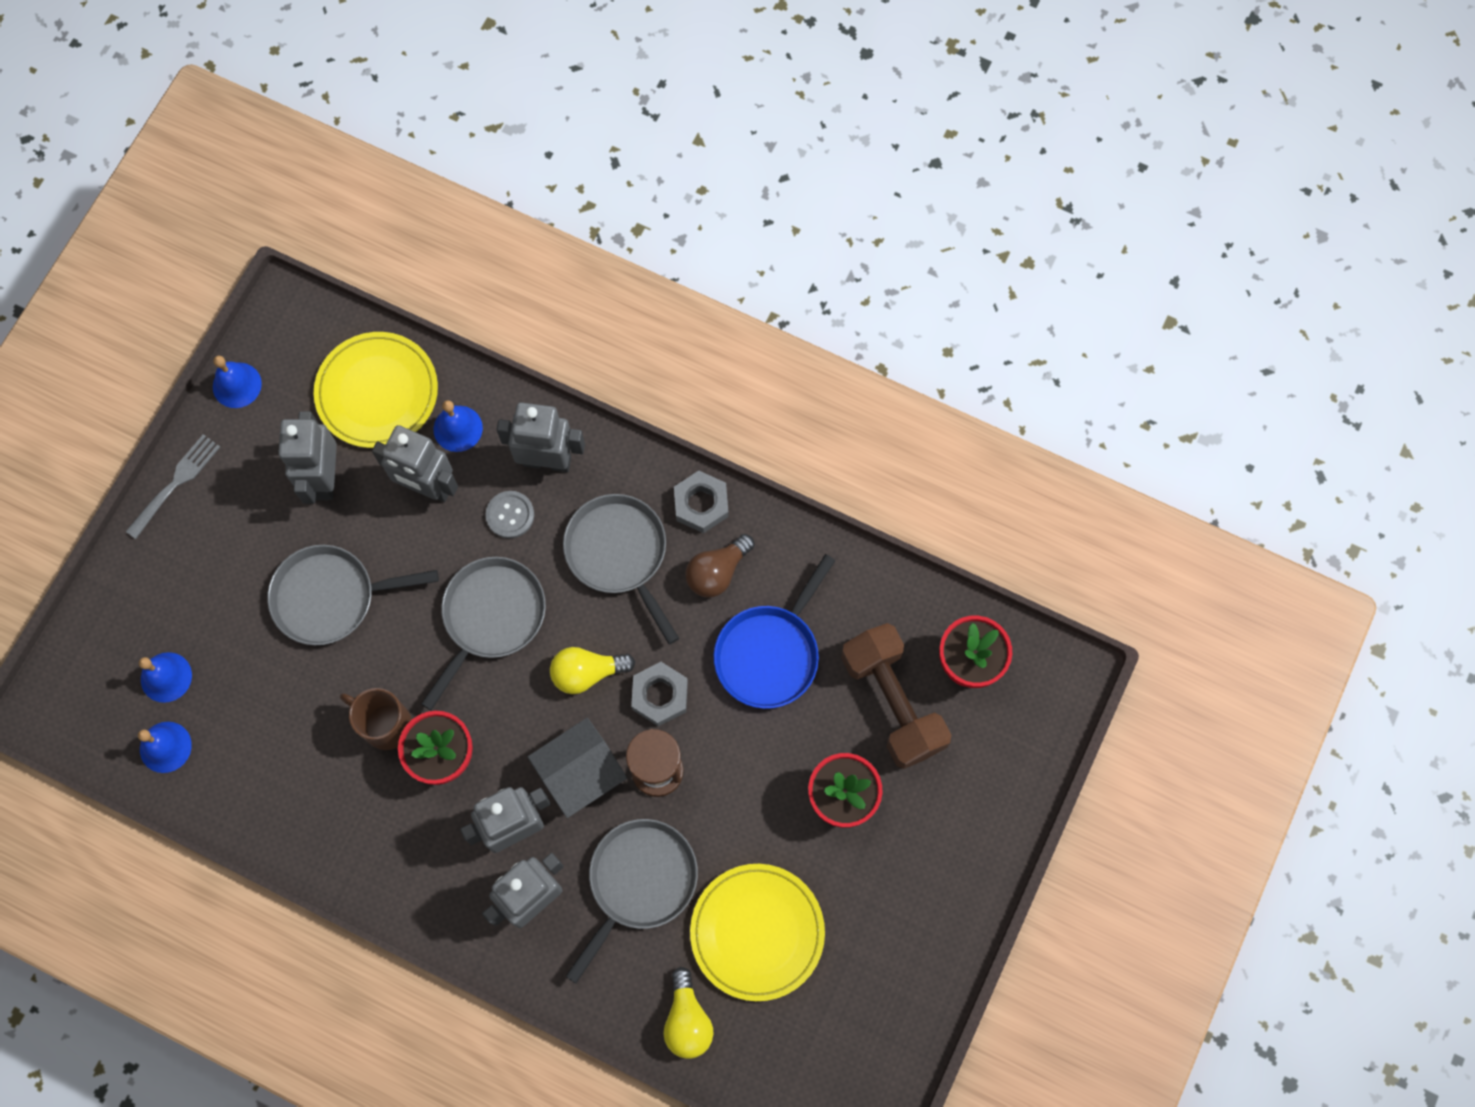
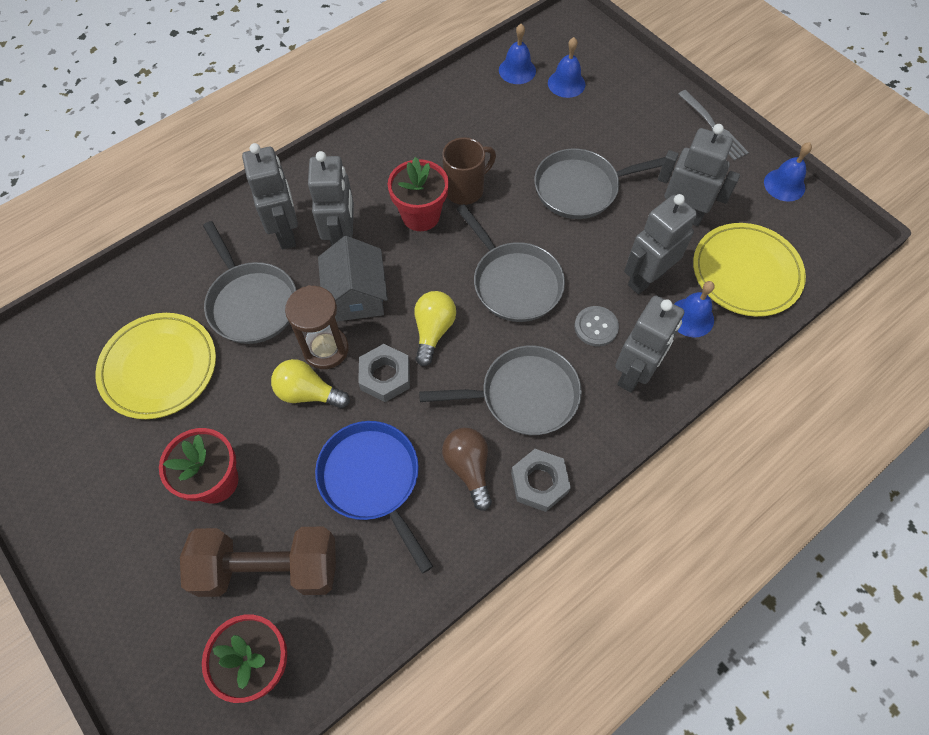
camera: 115 degrees right, 10 degrees down
grey pan [267,545,439,645] -> grey pan turned 120 degrees counterclockwise [534,148,665,219]
yellow light bulb [663,967,714,1059] -> yellow light bulb moved to [271,359,350,408]

